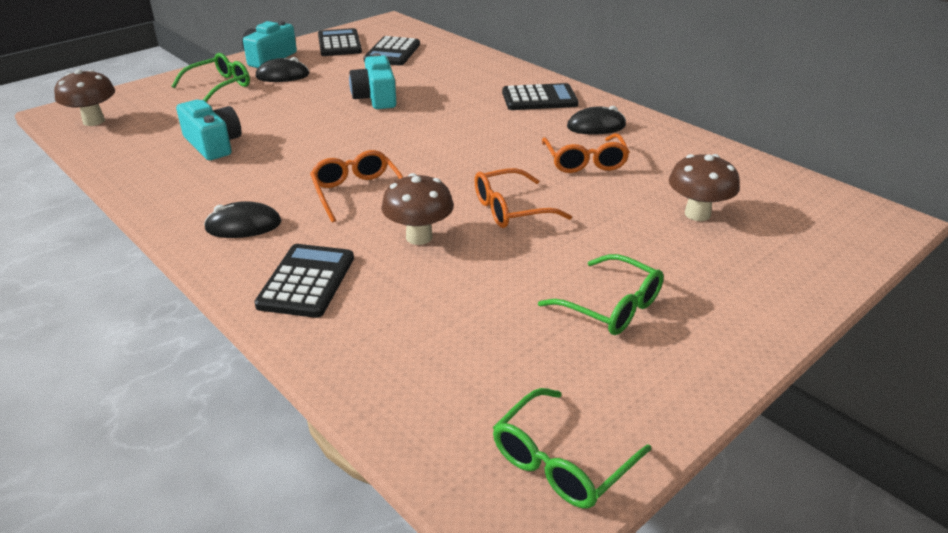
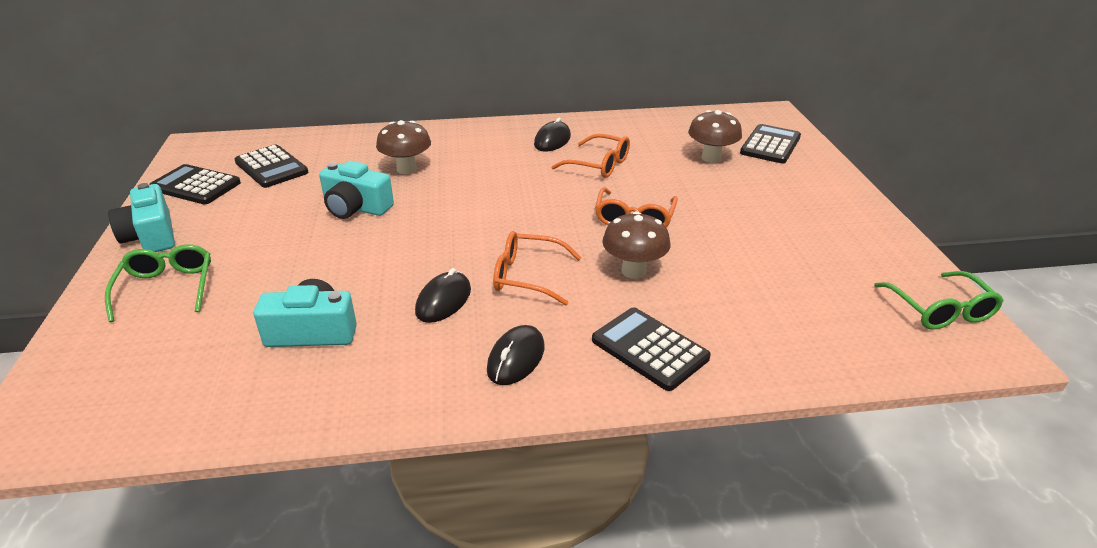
camera: 55 degrees left, 0 degrees up
brown mushroom [54,69,115,126] -> brown mushroom moved to [376,120,431,174]
black mouse [256,57,309,82] -> black mouse moved to [415,268,471,323]
black calculator [502,83,579,110] -> black calculator moved to [740,124,801,164]
green glasses [538,254,664,335] -> none

